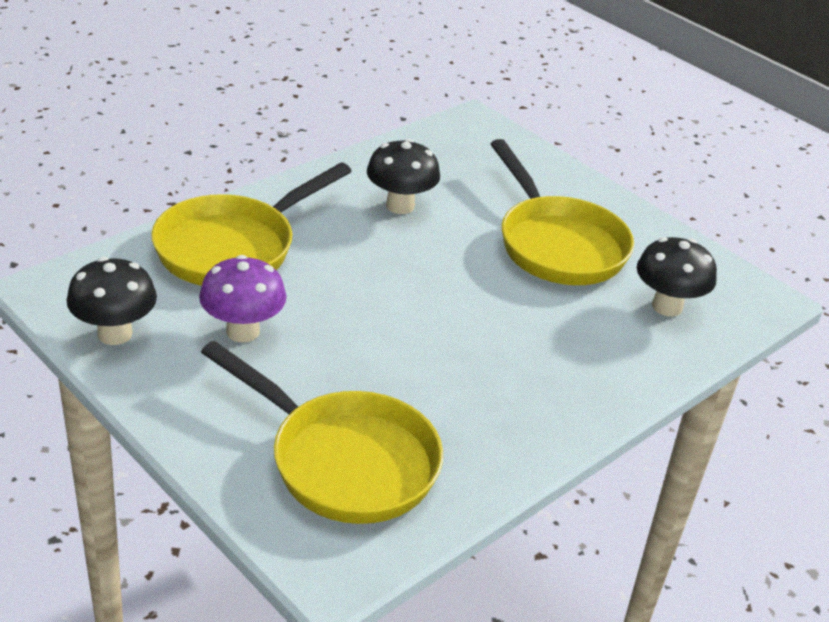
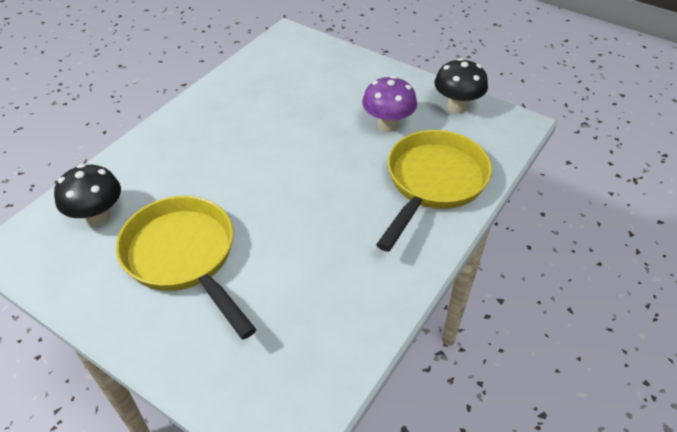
camera: 170 degrees right, 10 degrees up
yellow pan [201,341,443,524] -> none
black mushroom [367,139,440,214] -> none

